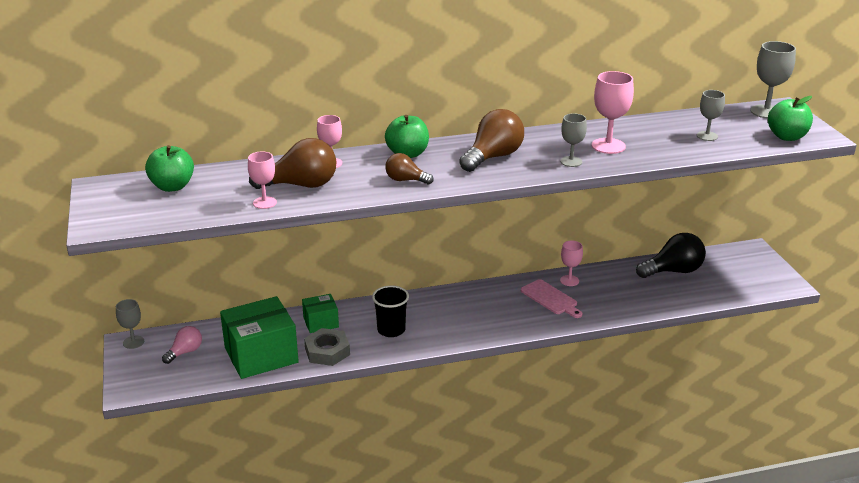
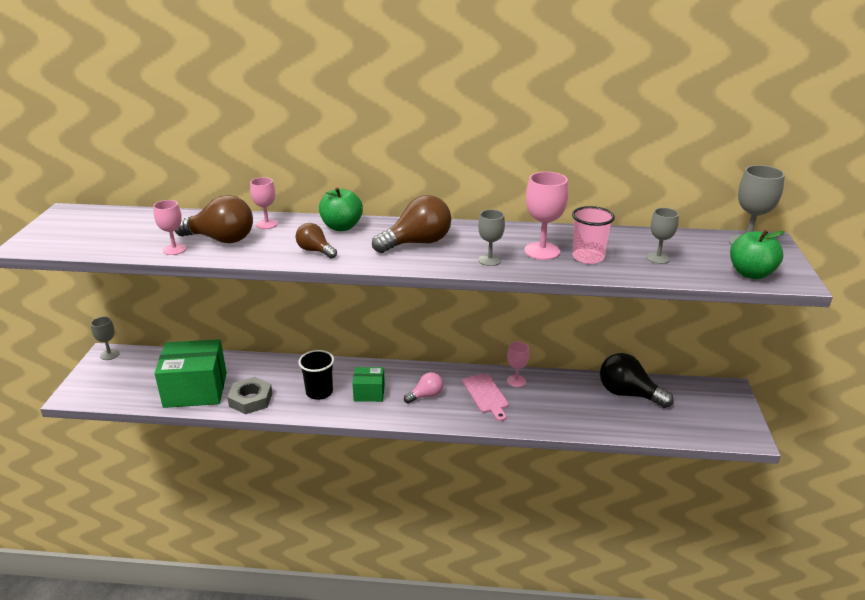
camera: 20 degrees right, 0 degrees up
green apple [145,145,194,192] -> none
pink light bulb [162,326,202,364] -> pink light bulb moved to [404,372,443,404]
green box [302,294,339,333] -> green box moved to [352,367,385,402]
black light bulb [636,233,706,278] -> black light bulb turned 150 degrees counterclockwise [600,353,674,408]
none -> pink cup [572,206,615,264]

